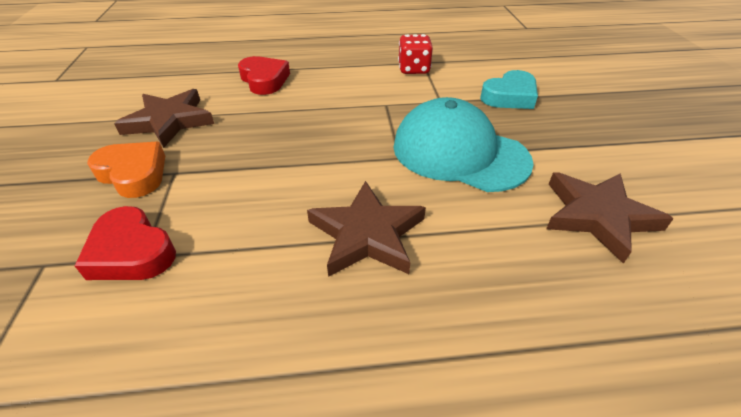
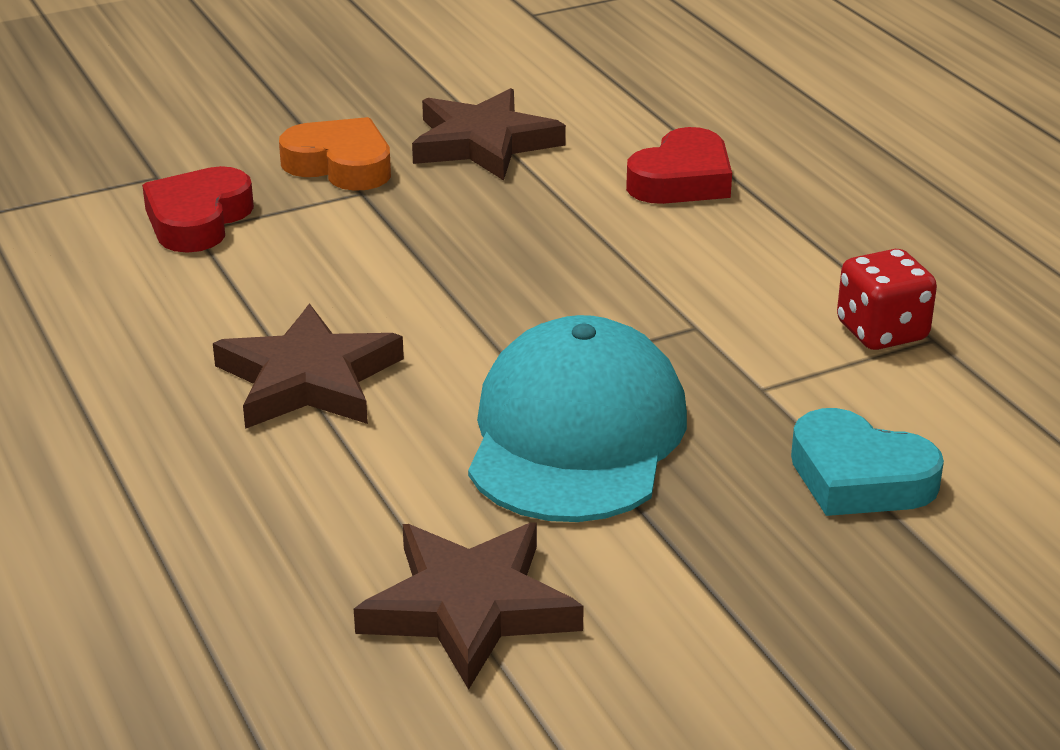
camera: 70 degrees right, 10 degrees down
orange heart [87,142,165,198] -> orange heart turned 75 degrees counterclockwise [279,117,391,191]

